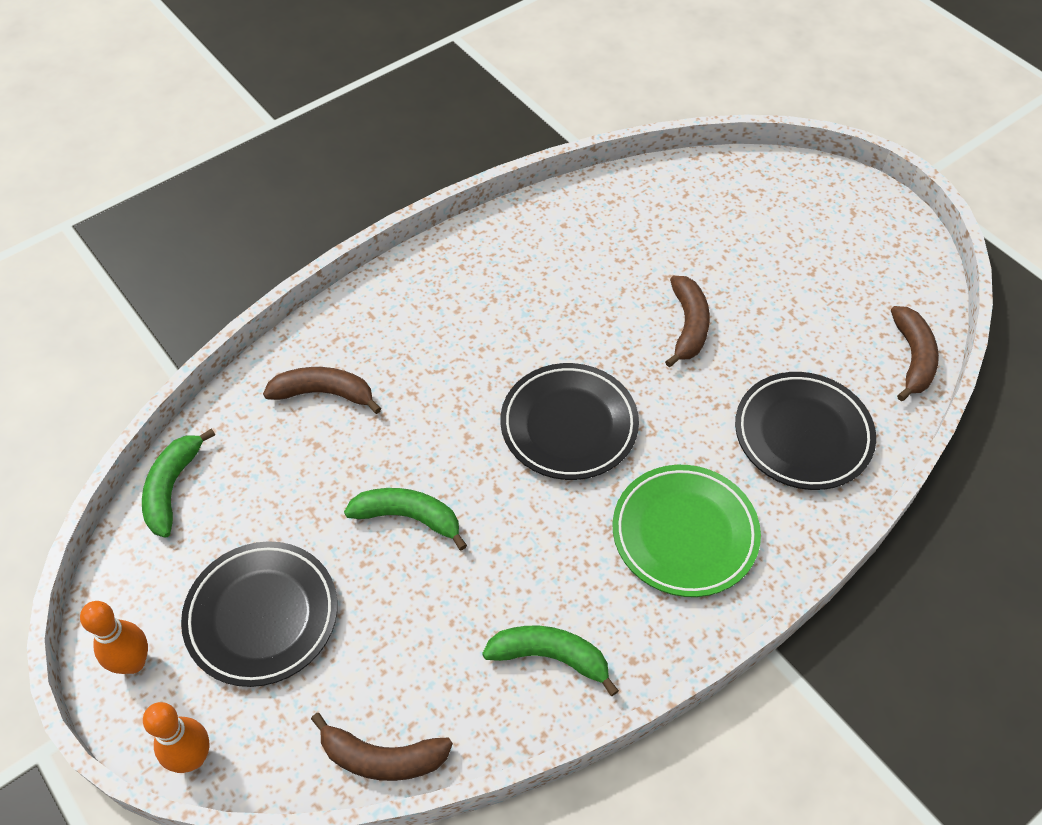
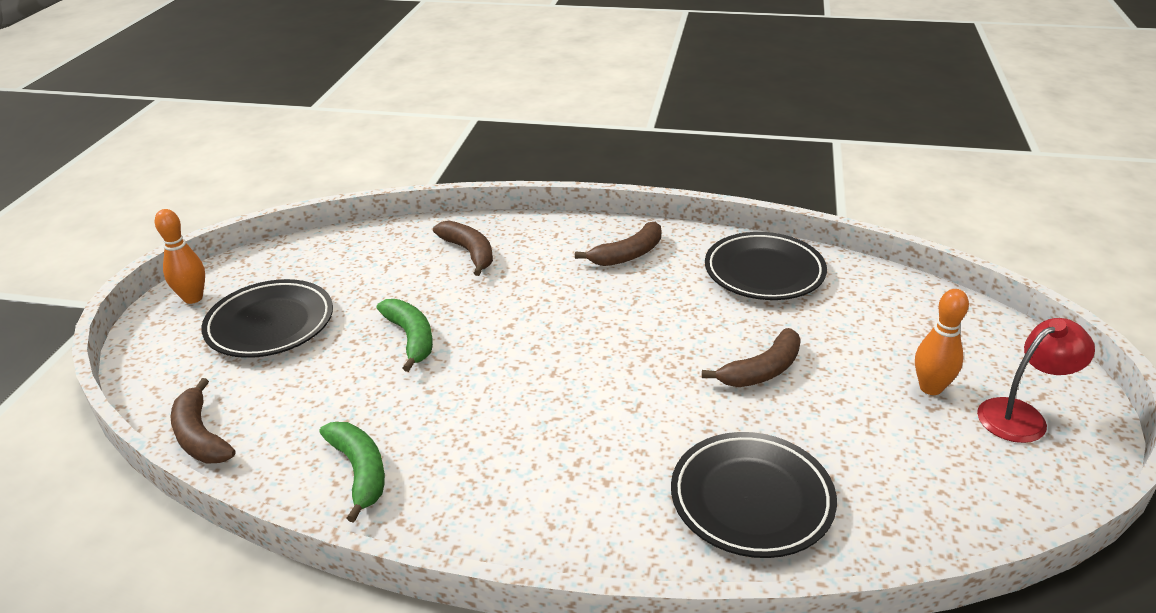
camera: 50 degrees right, 20 degrees down
green banana [142,428,215,538] -> none
orange bowling pin [143,702,210,773] -> orange bowling pin moved to [915,289,969,395]
black plate [500,363,639,480] -> black plate moved to [705,232,827,300]
green plate [613,465,761,597] -> none
brown banana [891,306,939,401] -> brown banana moved to [575,222,661,266]
none -> red lamp [977,318,1095,443]

